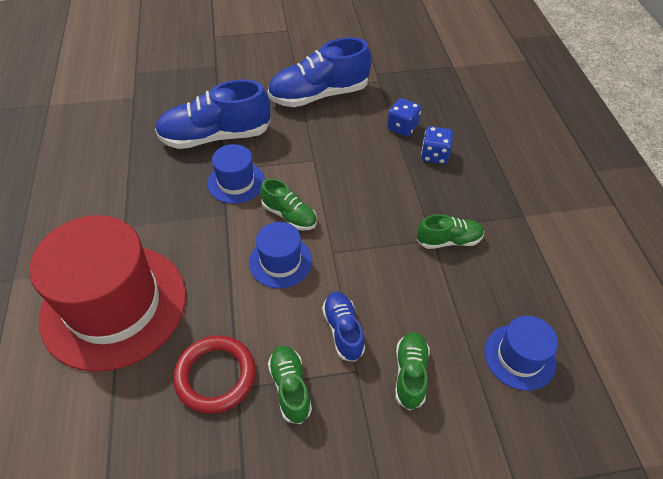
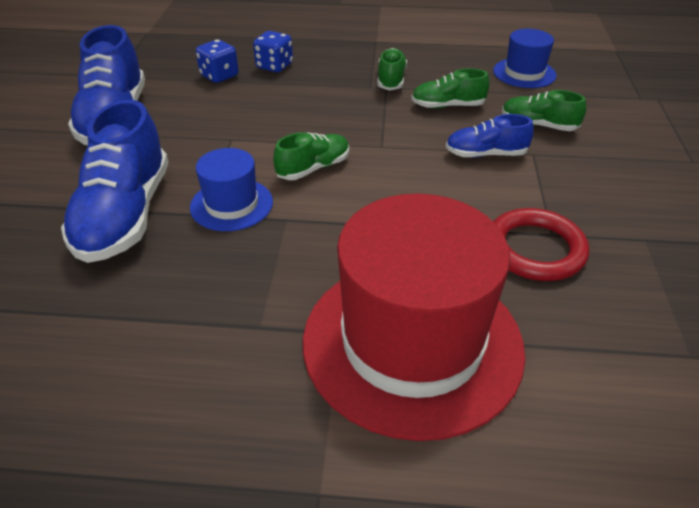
camera: 75 degrees left, 10 degrees down
blue hat [249,222,312,288] -> none
green shoe [268,346,312,424] -> green shoe moved to [412,68,489,108]

